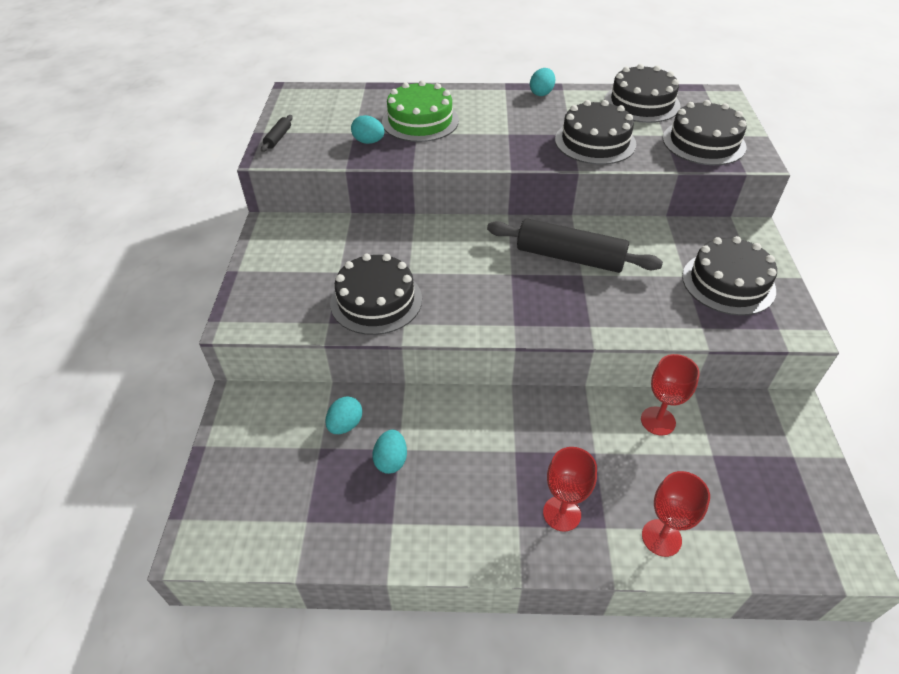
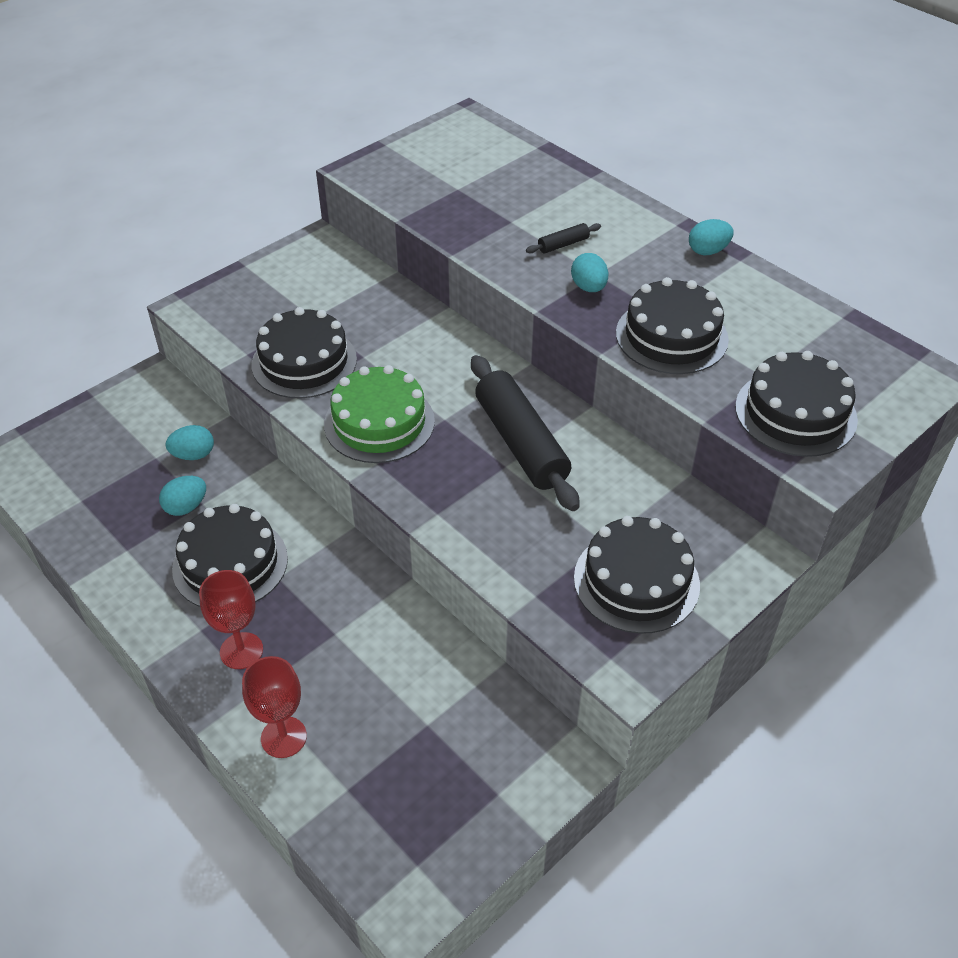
camera: 45 degrees right, 0 degrees up
black rolling pin [261,115,293,152] -> black rolling pin moved to [526,223,601,253]
turquoise egg [351,115,384,144] -> turquoise egg moved to [571,253,608,292]
green cake [382,80,459,142] -> green cake moved to [324,365,435,463]
black cake [604,64,681,123] -> black cake moved to [172,504,288,607]
red goblet [641,354,700,435] -> none

